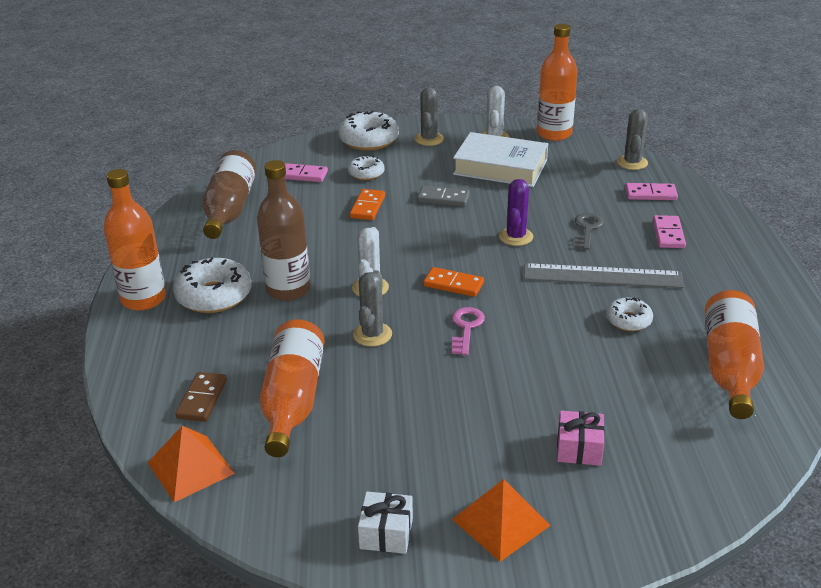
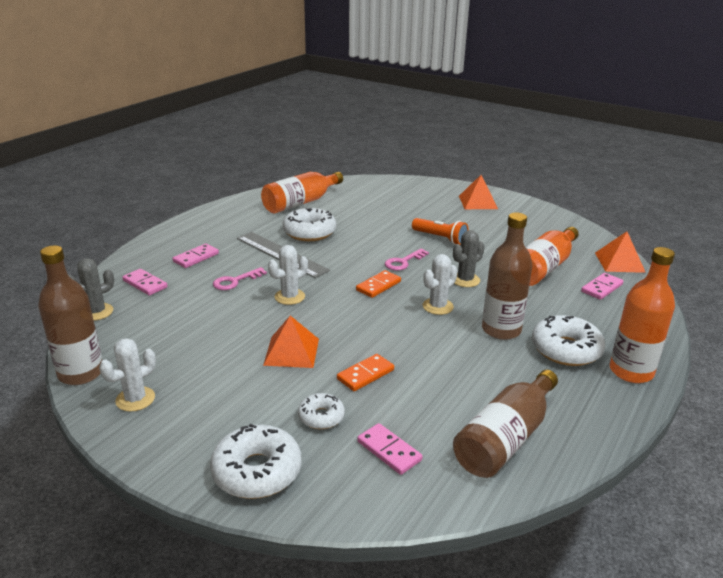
camera: 145 degrees left, 5 degrees down
brown domino [175,372,227,422] -> pink domino [581,273,624,300]
white gift [358,492,413,554] -> none
grey cactus [415,87,444,146] -> none
grey domino [417,186,470,207] -> orange pyramid [263,316,319,368]
orange domino [423,267,484,297] -> orange domino turned 75 degrees clockwise [356,270,401,298]
white book [453,132,548,187] -> none
purple cactus [499,179,533,246] -> white cactus [268,245,308,305]
orange bottle [537,24,578,141] -> brown bottle [38,245,102,385]
pink gift [557,410,605,466] -> none
grey key [575,213,604,250] -> pink key [213,267,267,290]
white donut [606,297,653,331] -> white donut [283,208,336,241], size x1.74
none -> orange flashlight [412,218,469,245]

